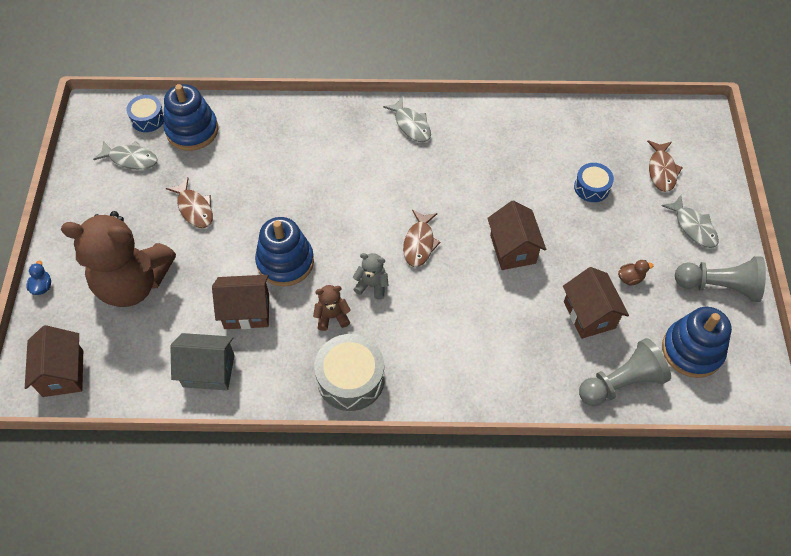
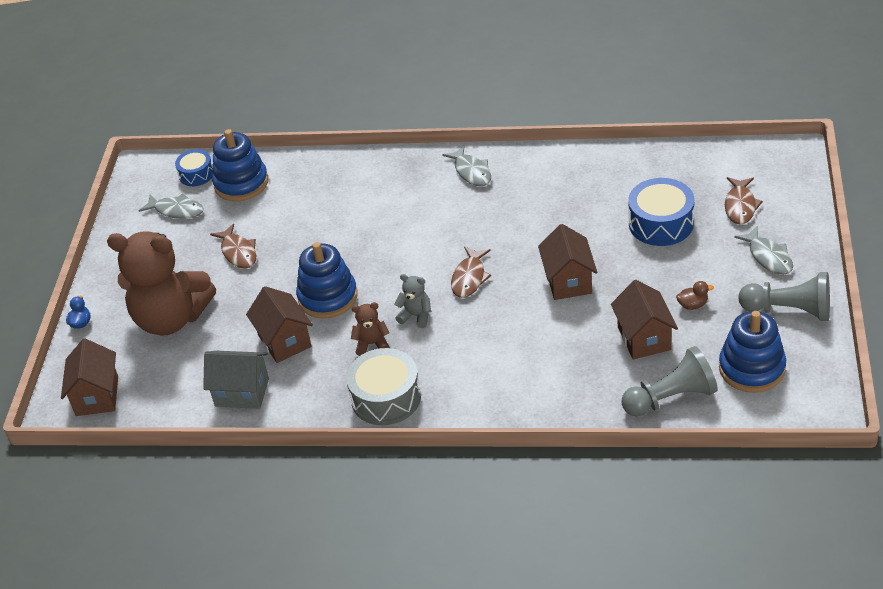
camera: 10 degrees right, 15 degrees down
brown house [212,275,269,329] -> brown house turned 60 degrees clockwise [246,286,313,363]
blue drum [574,163,614,202] -> blue drum [628,178,694,246], size x1.68

